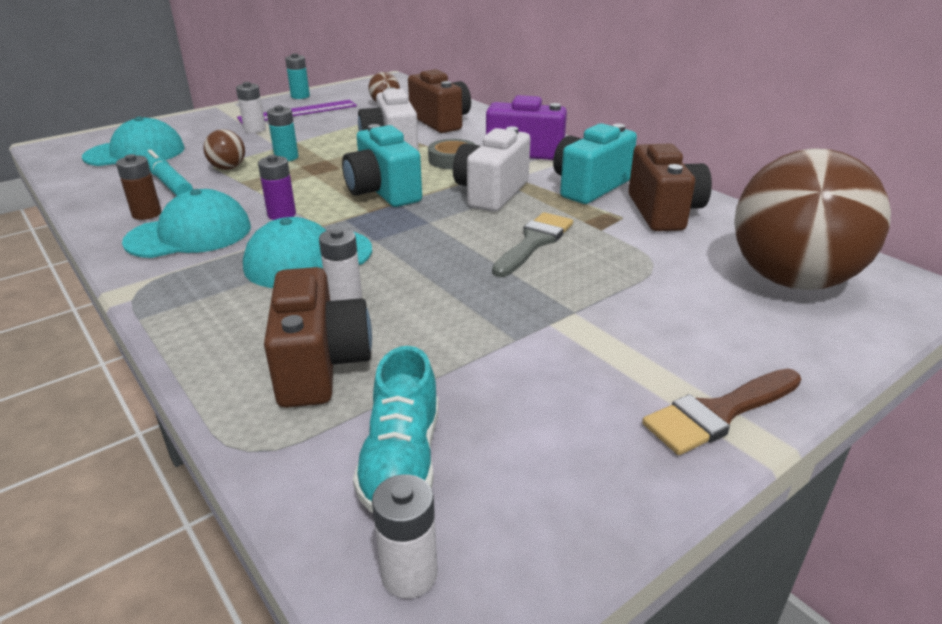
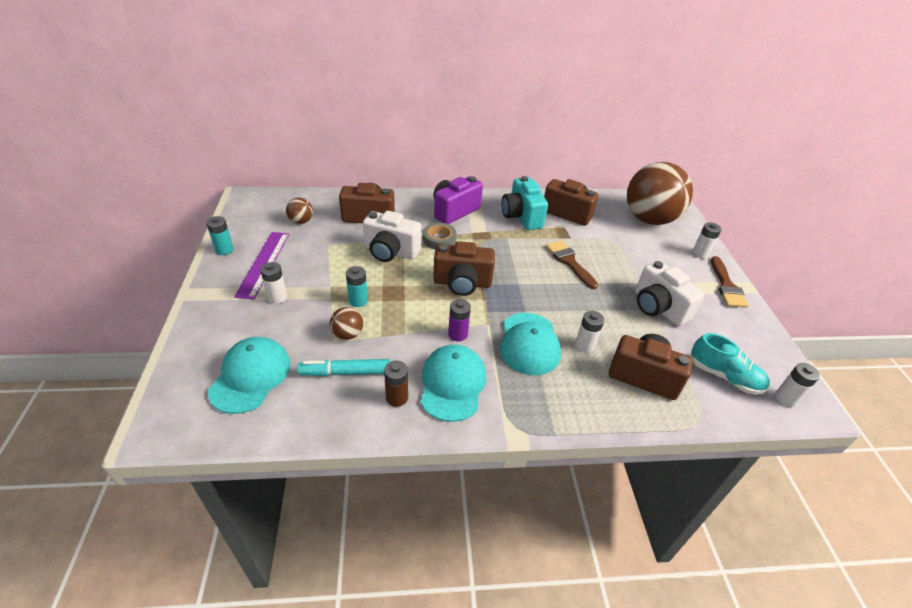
camera: 60 degrees left, 10 degrees up
turquoise camera [342,124,422,207] -> brown camera [433,241,495,296]
white camera [453,126,530,212] -> white camera moved to [635,261,705,326]
grey brush [492,212,573,277] -> brown brush [546,240,598,289]
none -> white battery [692,222,722,259]

